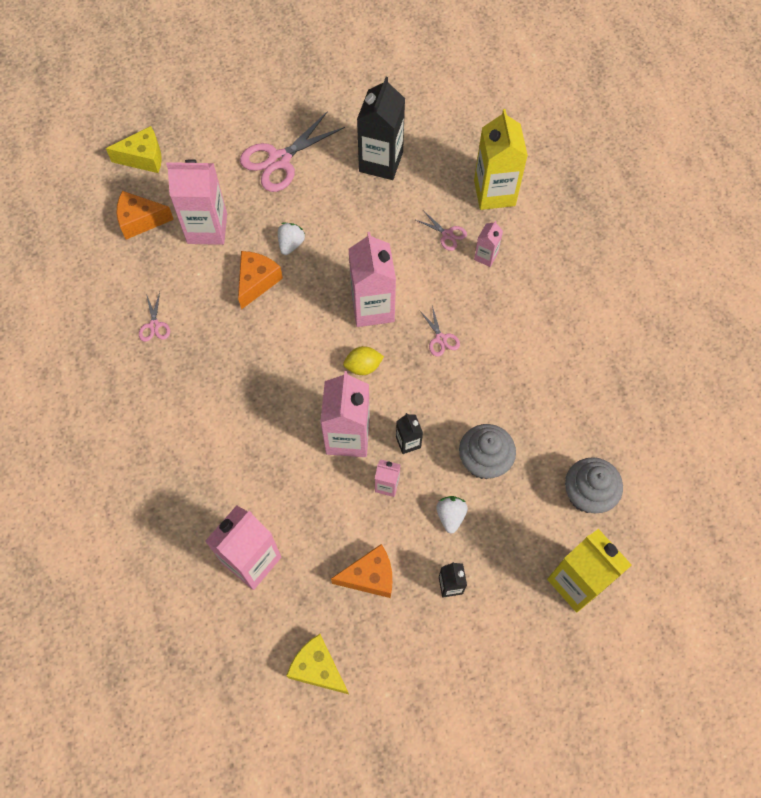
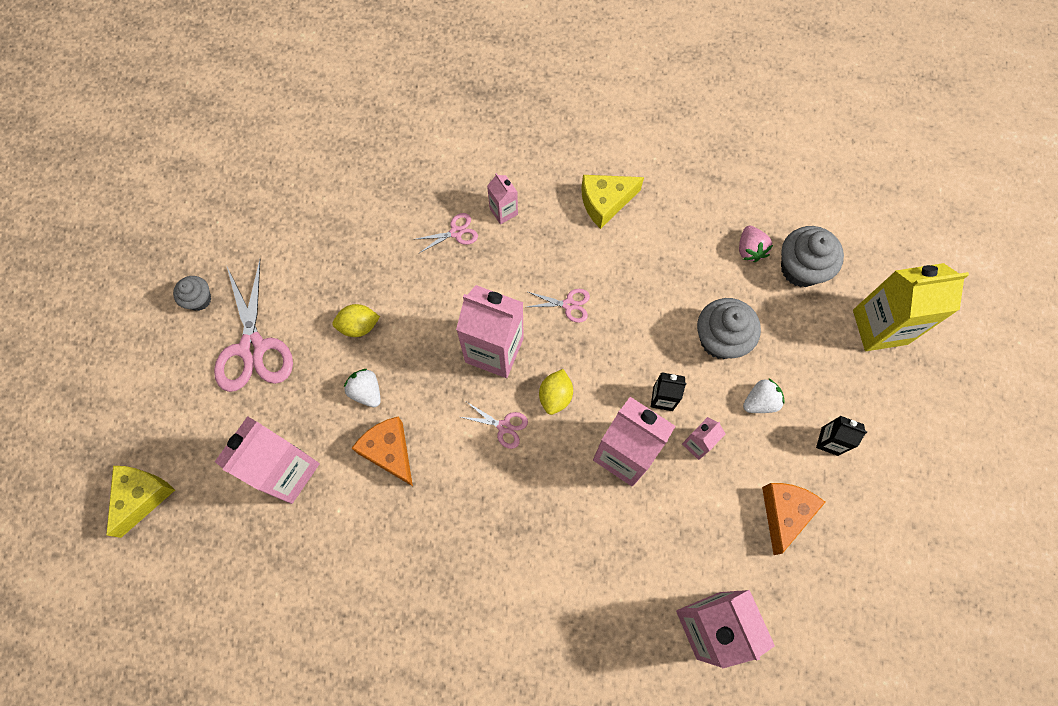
camera: 60 degrees left, 5 degrees up
orange cheese [116,191,174,240] -> none
pink scissors [139,292,170,342] -> pink scissors moved to [461,402,528,449]
yellow cheese [286,634,349,694] -> yellow cheese moved to [581,175,644,229]
black carton [357,77,405,180] -> none
white strawberry [436,496,468,533] -> white strawberry turned 120 degrees clockwise [743,378,785,413]
yellow carton [474,109,528,210] -> none
none -> grey cupcake [173,276,211,311]
none -> yellow lemon [332,304,380,337]
none -> pink strawberry [739,226,773,262]

